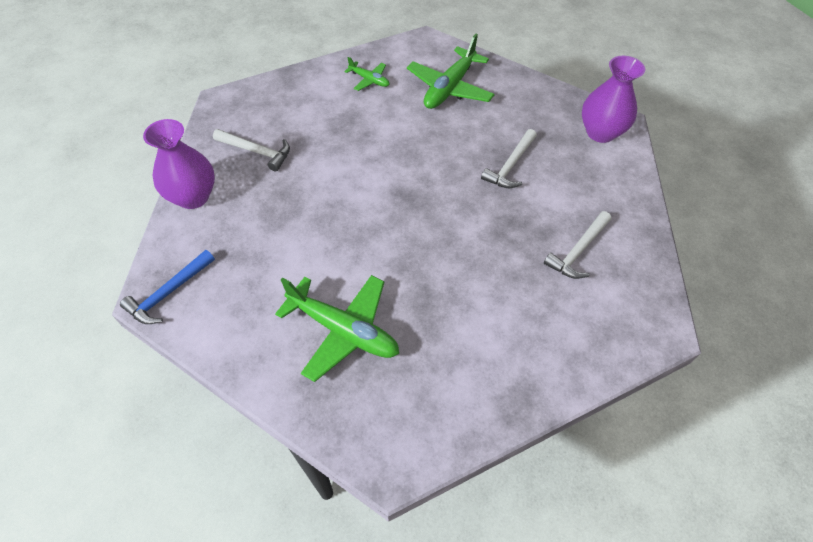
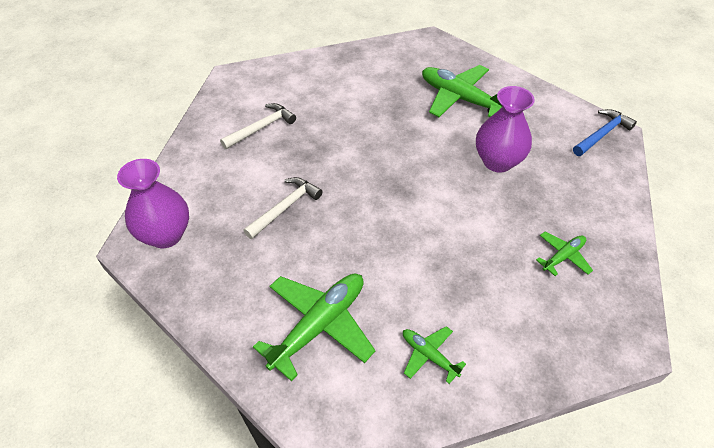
camera: 170 degrees left, 5 degrees down
purple vase [143,119,215,209] -> purple vase moved to [476,86,535,172]
white hammer [213,129,290,172] -> green plane [536,232,593,276]

